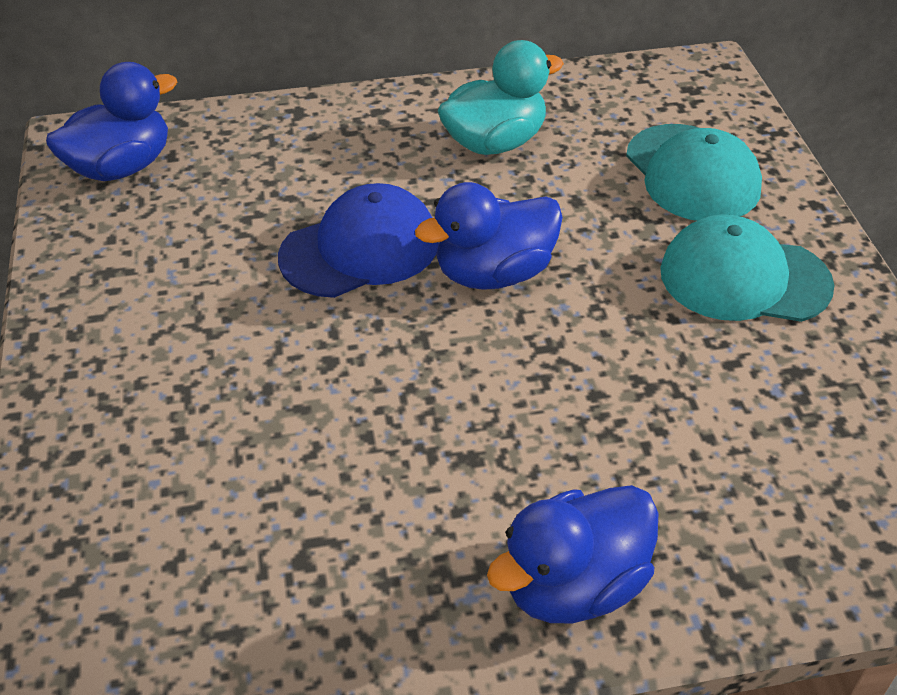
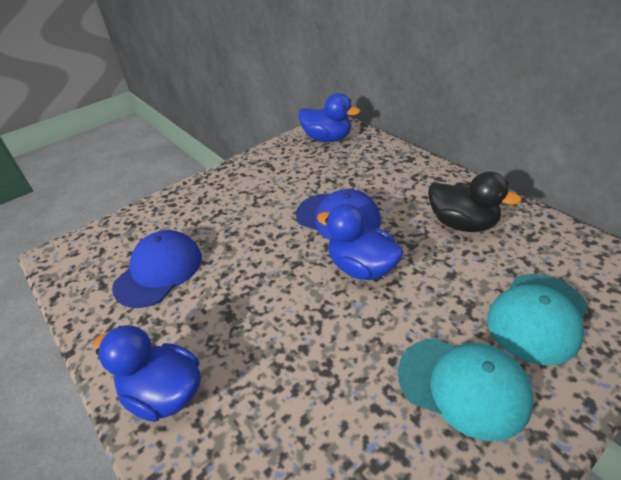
camera: 65 degrees right, 5 degrees down
turquoise duck [438,40,564,155] -> black duck [428,171,522,232]
turquoise cap [660,215,835,322] -> turquoise cap turned 135 degrees clockwise [398,338,533,441]
none -> blue cap [112,230,202,308]

